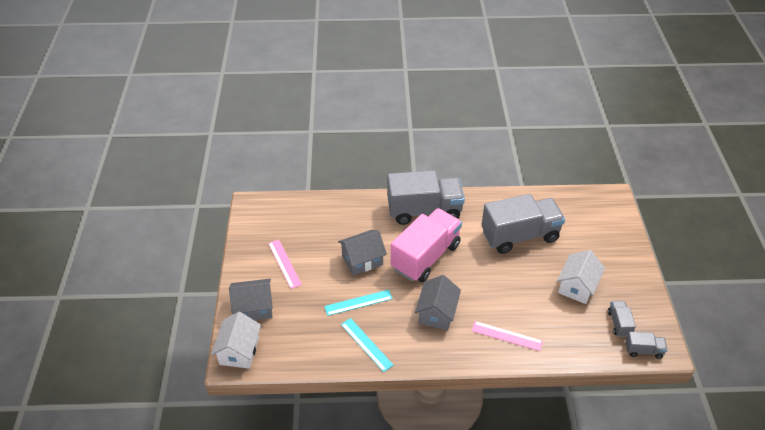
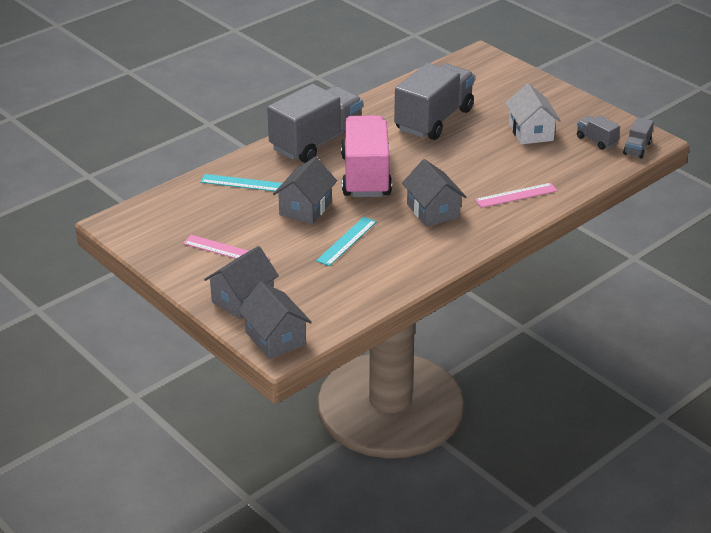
camera: 40 degrees left, 10 degrees down
white house [211,312,261,369] -> grey house [238,282,312,359]
turquoise ruler [341,318,394,372] -> turquoise ruler moved to [200,174,282,191]
grey truck [626,331,667,359] -> grey truck turned 150 degrees clockwise [623,117,654,159]

